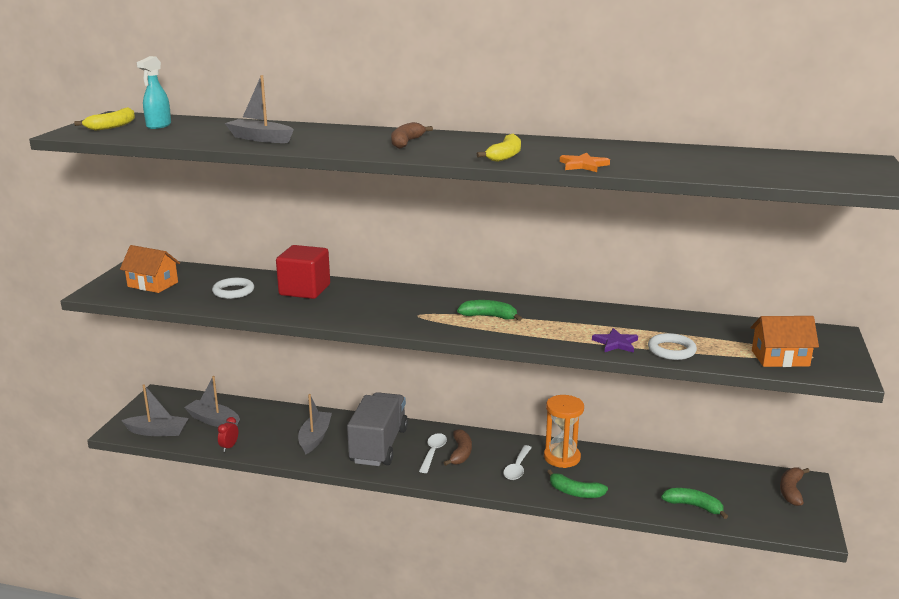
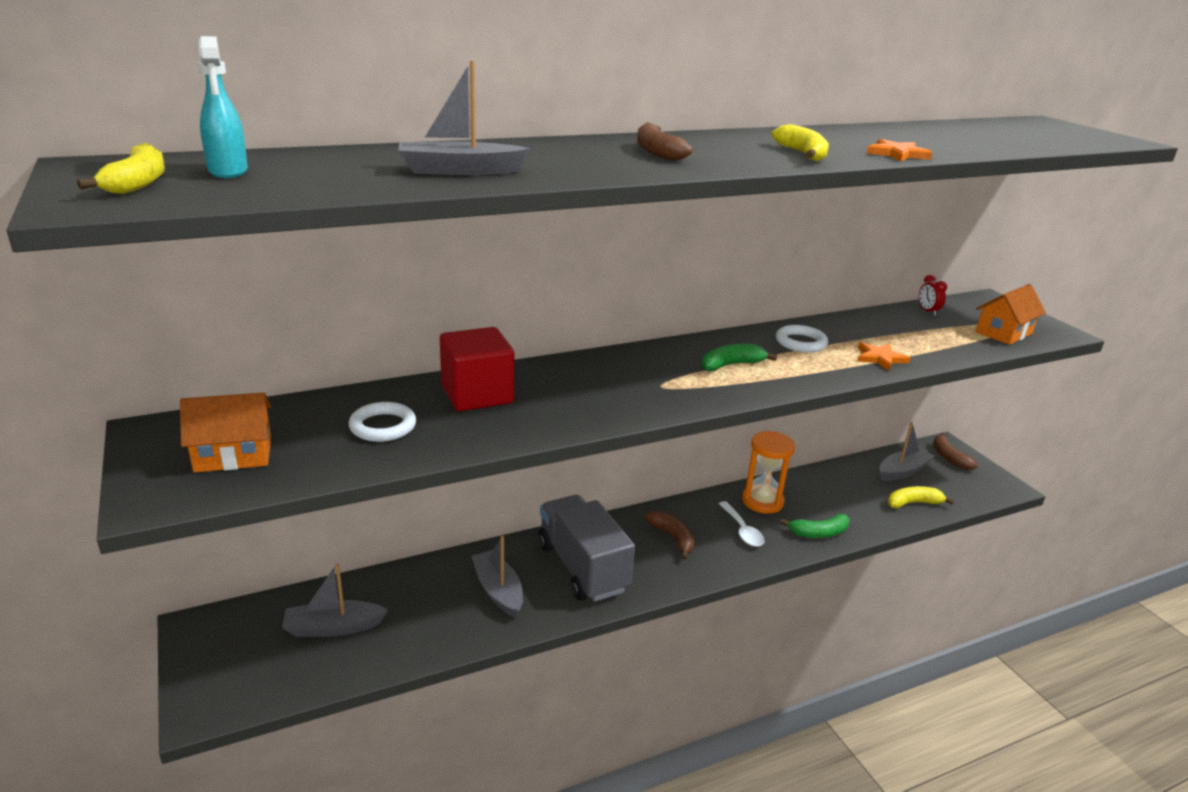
camera: 40 degrees left, 5 degrees up
grey boat [121,384,189,436] -> grey boat moved to [879,422,934,481]
red clock [218,417,238,452] -> red clock moved to [919,275,947,316]
white spoon [419,433,447,473] -> none
purple star [592,328,638,353] -> orange star [857,343,911,371]
white ring [648,333,697,360] -> white ring moved to [776,325,828,353]
green banana [661,488,728,519] -> yellow banana [888,486,954,508]

